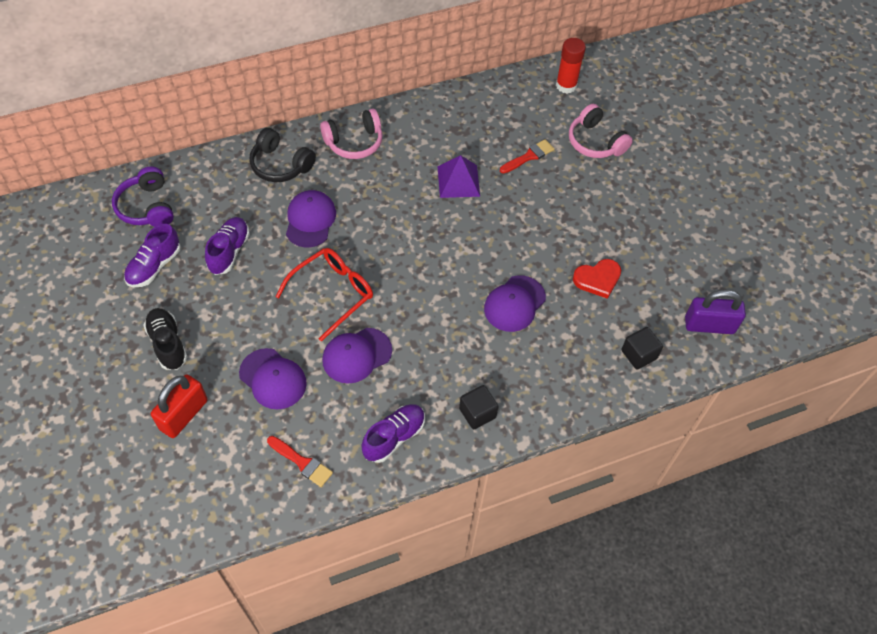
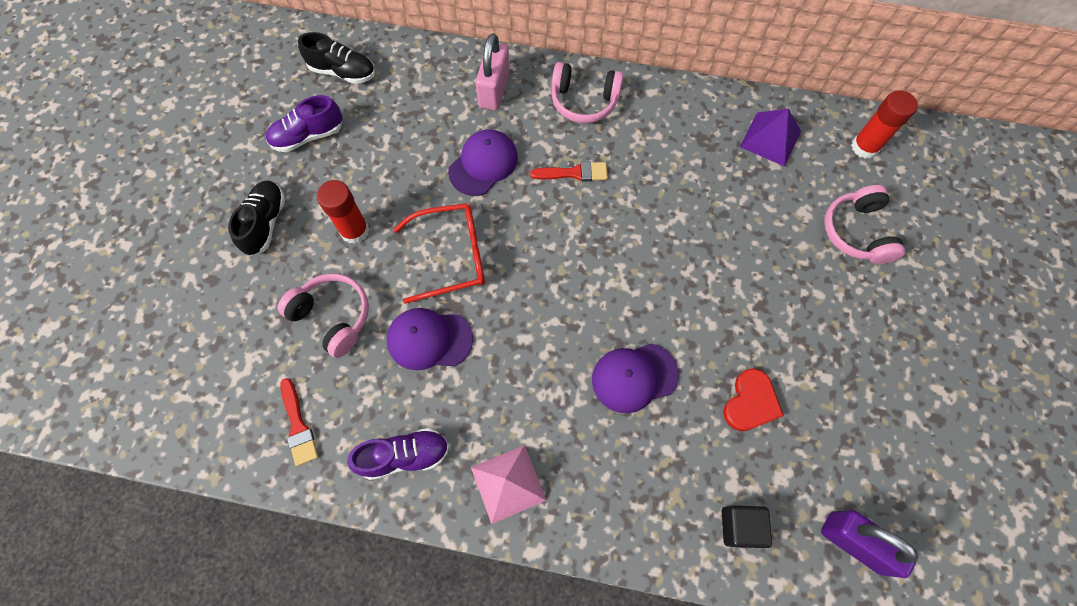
camera: 35 degrees right, 10 degrees up
purple headphones [112,167,174,227] -> black shoe [298,32,375,84]
red padlock [151,374,208,438] -> none
purple shoe [205,217,250,275] -> none
purple cap [239,348,307,409] -> pink headphones [278,274,369,358]
black headphones [250,127,316,182] -> pink padlock [475,33,510,110]
purple pyramid [437,155,480,198] -> purple pyramid moved to [740,108,801,167]
black cube [459,385,499,429] -> pink pyramid [471,445,547,524]
red brush [500,139,554,173] -> red brush moved to [530,162,608,182]
red heart [573,259,621,299] -> red heart turned 75 degrees counterclockwise [723,368,784,431]
none -> red glue stick [317,180,369,244]

